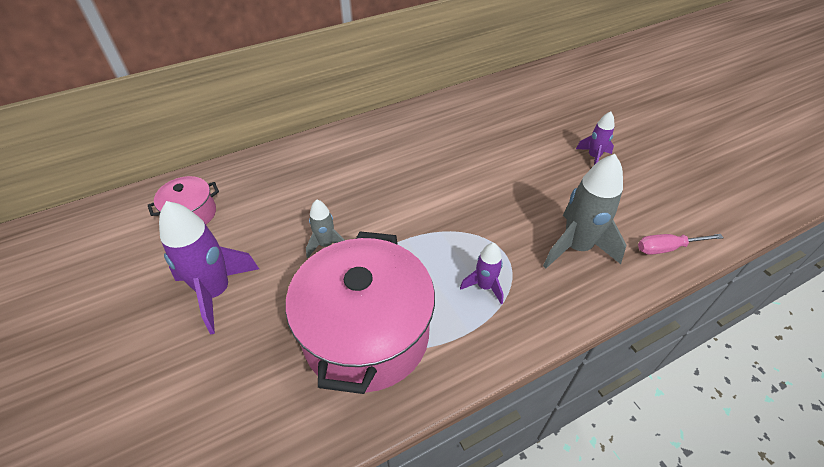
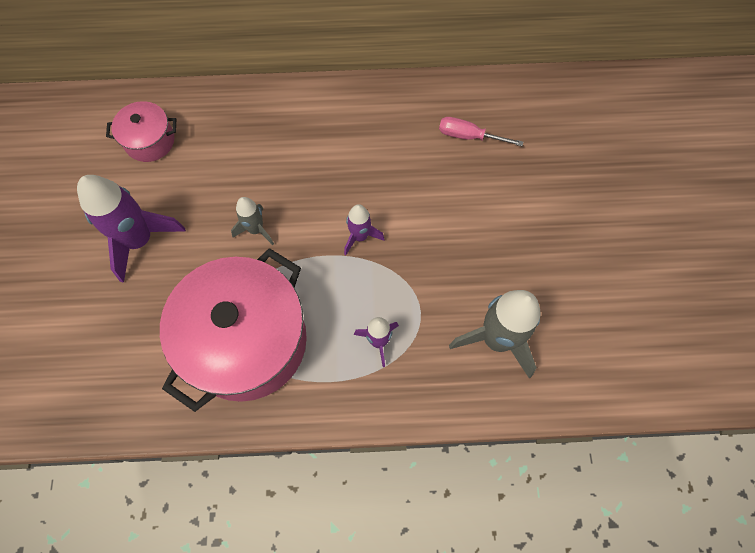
camera: 25 degrees right, 20 degrees up
purple rocket [576,111,614,165] -> purple rocket moved to [344,204,384,255]
pink screwdriver [638,234,723,255] -> pink screwdriver moved to [439,117,523,146]

